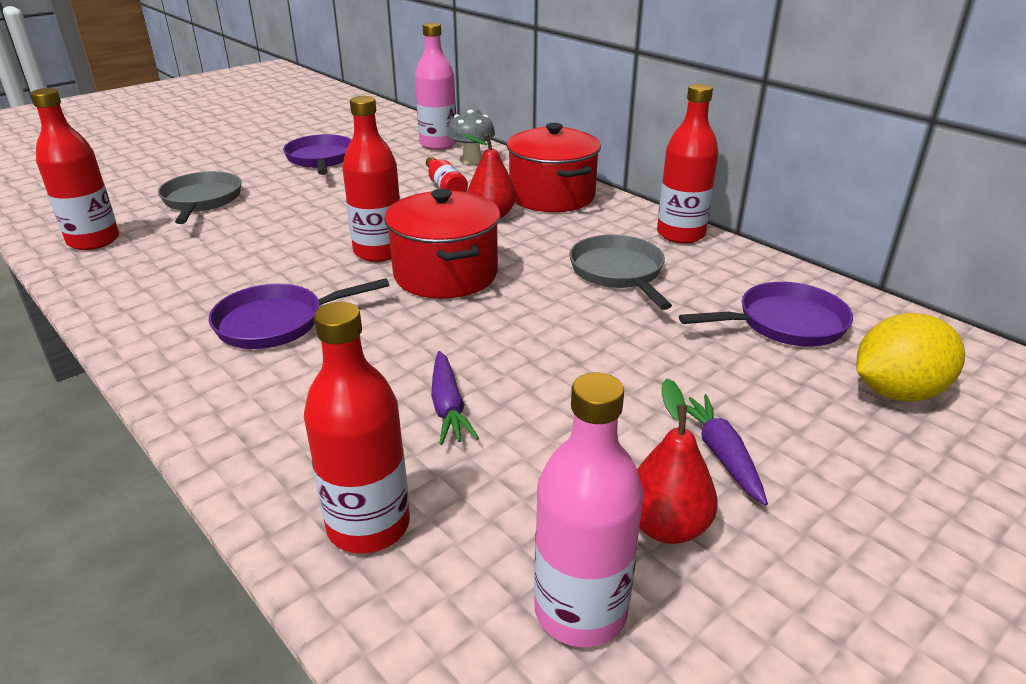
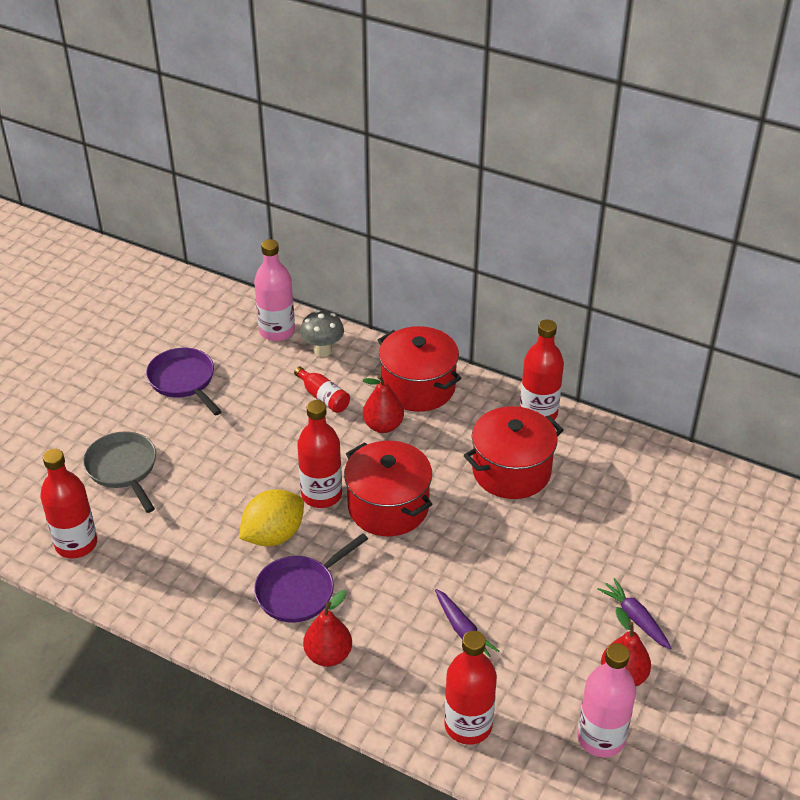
camera: 20 degrees left, 10 degrees up
grey pan [569,235,672,310] -> red pot [464,406,563,499]
purple pan [679,282,853,347] -> none
yellow lemon [857,313,965,401] -> yellow lemon moved to [239,489,304,546]
none -> red pear [303,590,352,667]

